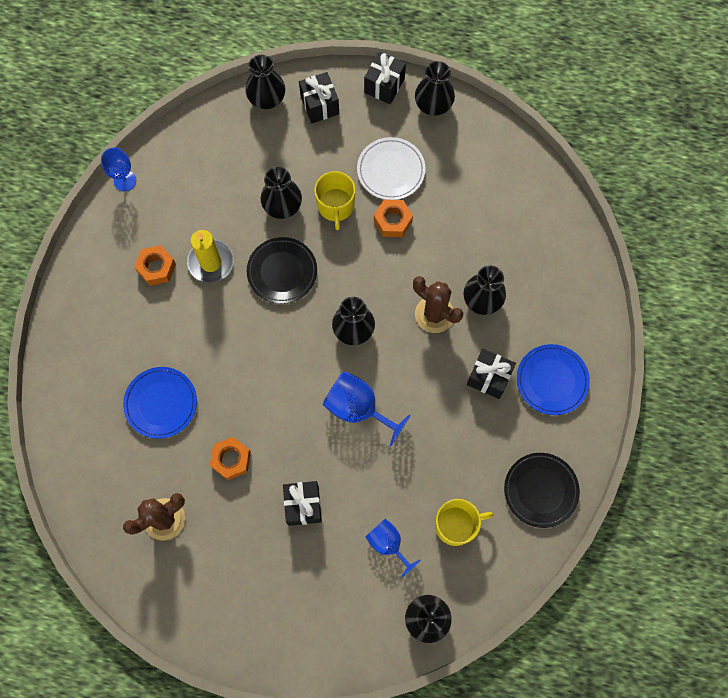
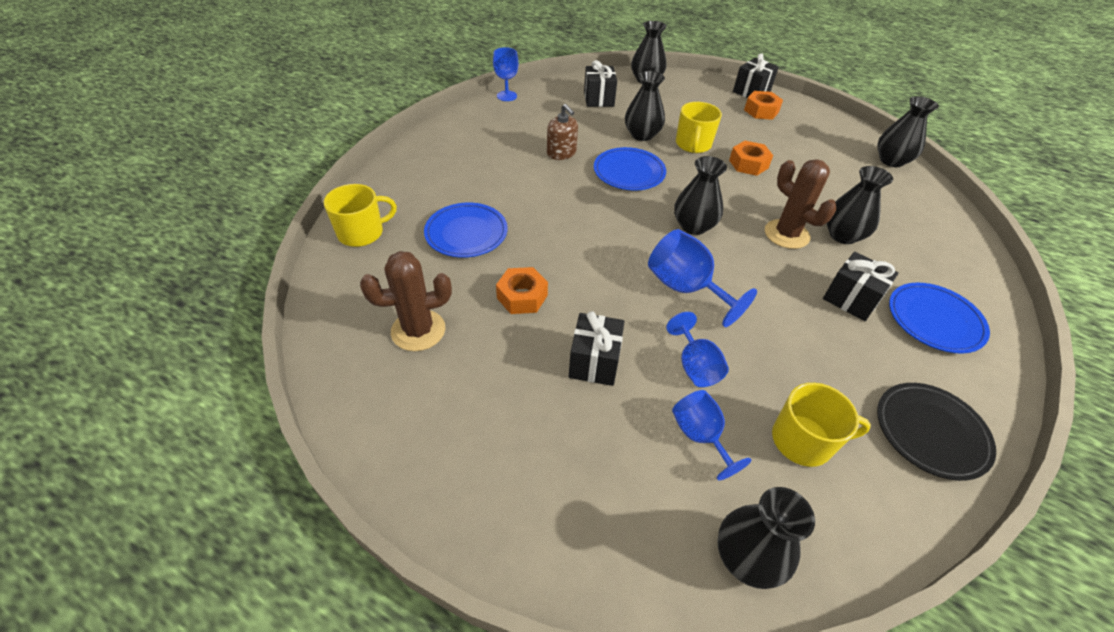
camera: 15 degrees right, 25 degrees down
orange nut [134,245,176,286] -> orange nut moved to [744,91,783,120]
yellow candle [187,230,234,283] -> brown soap dispenser [547,104,578,160]
black plate [247,237,317,304] -> blue plate [594,147,666,191]
black gift [299,72,339,123] -> black gift moved to [584,60,617,107]
white plate [357,137,426,200] -> none
black vase [415,61,455,116] -> black vase moved to [877,96,939,167]
none -> yellow mug [324,184,397,247]
none -> blue goblet [666,312,729,387]

